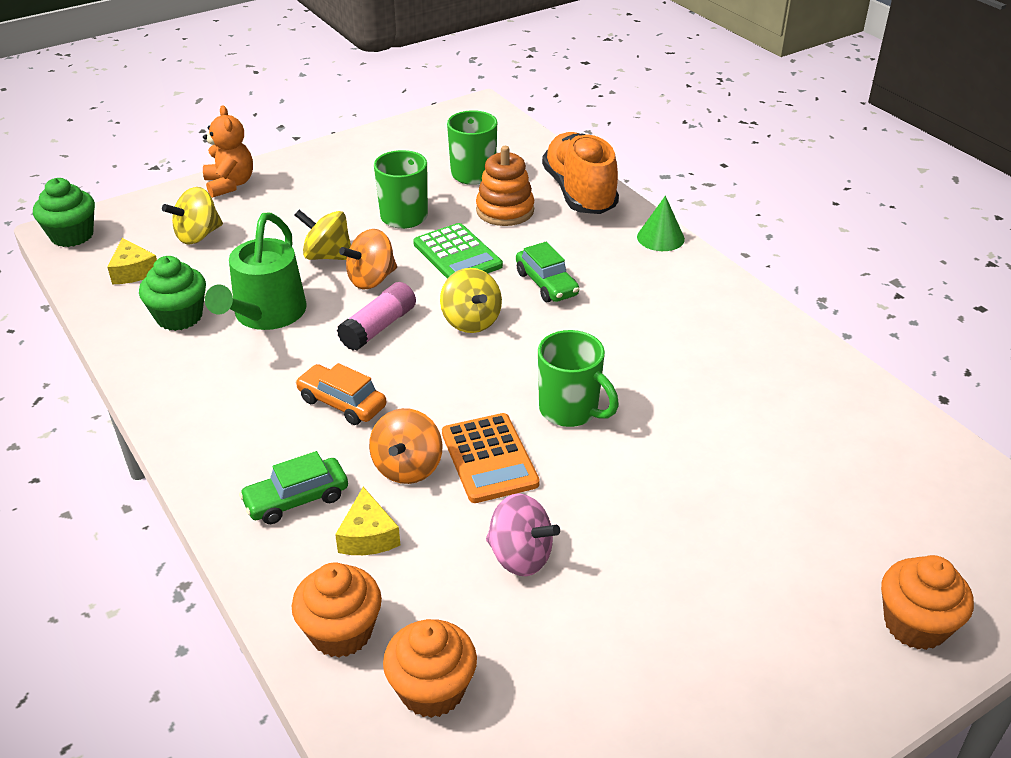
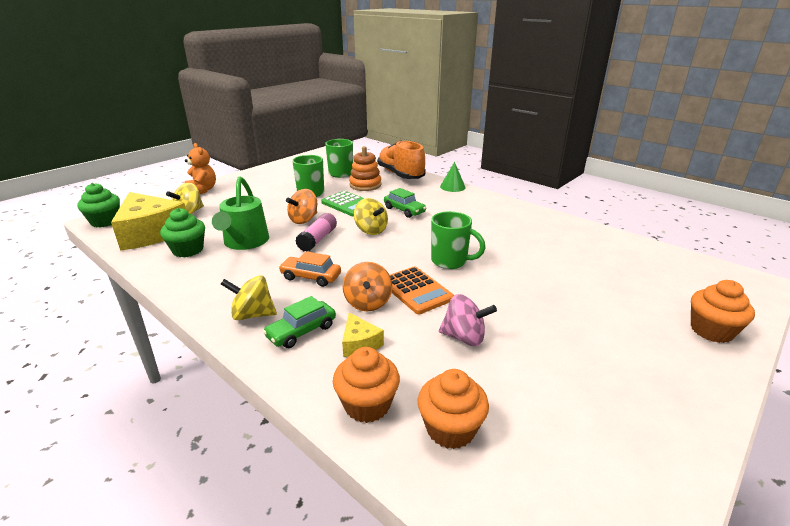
camera: 15 degrees left, 10 degrees down
yellow cheese [107,238,157,284] -> yellow cheese [111,192,186,251], size x2.24
yellow spinning top [295,210,351,260] -> yellow spinning top moved to [221,275,277,320]

